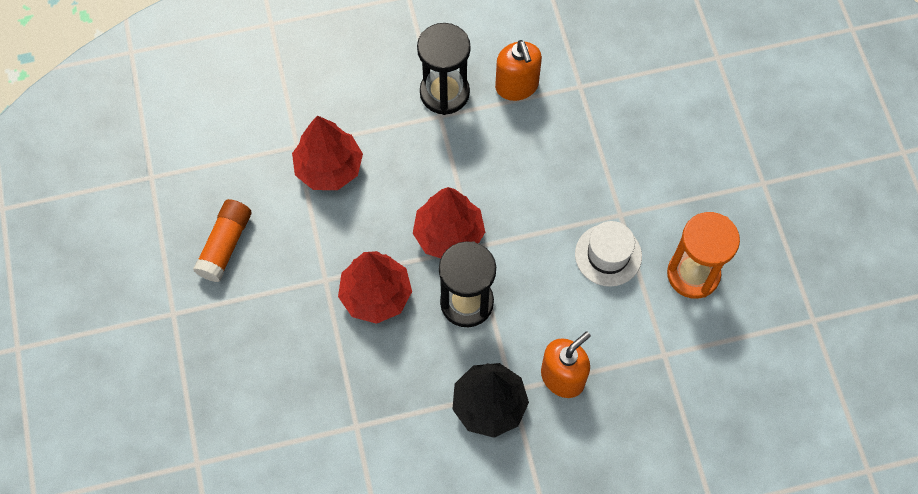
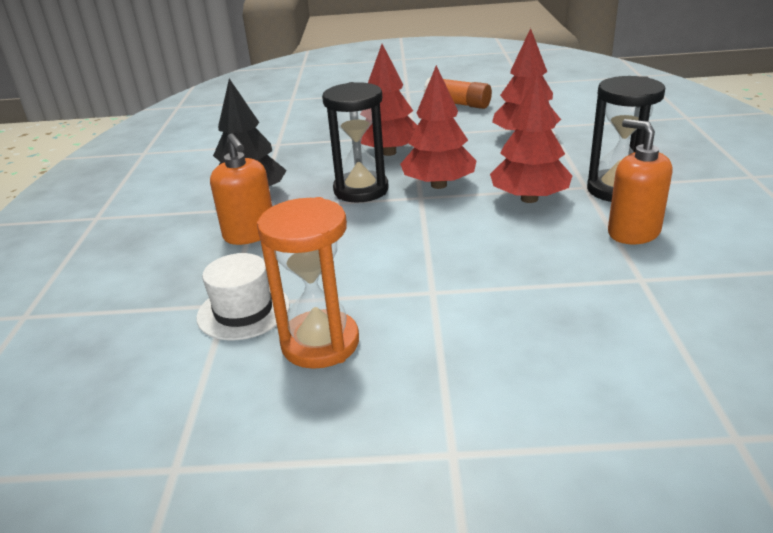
camera: 105 degrees right, 35 degrees down
orange soap dispenser [495,40,542,101] -> orange soap dispenser turned 60 degrees clockwise [608,119,672,244]
white hat [575,221,642,287] -> white hat moved to [196,253,290,340]
none -> red tree [490,73,572,203]

